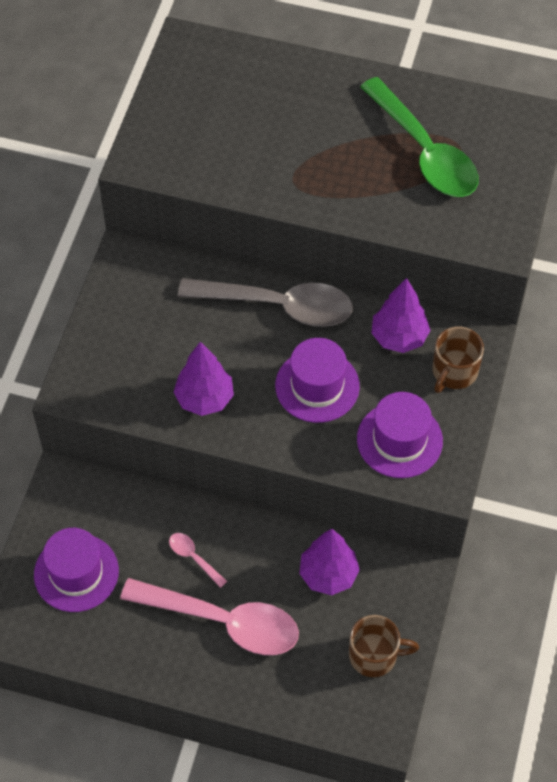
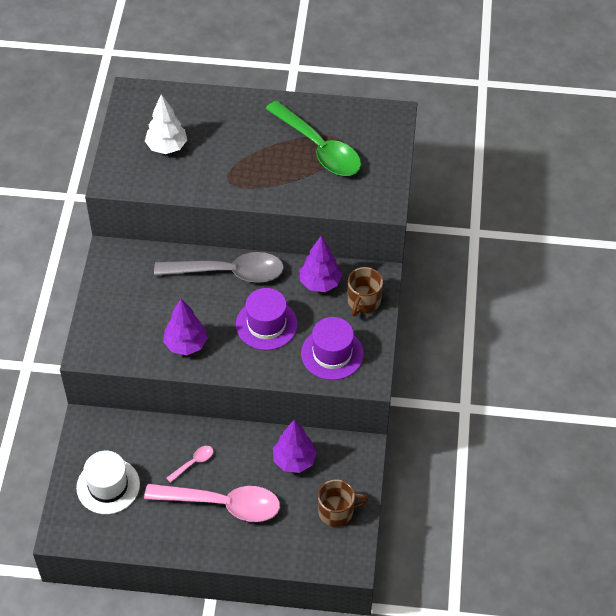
camera: 10 degrees left, 5 degrees down
purple hat [34,528,119,612] -> white hat [76,451,140,514]
pink spoon [169,533,227,588] -> pink spoon turned 105 degrees clockwise [167,446,213,483]
none -> white tree [145,94,187,154]

